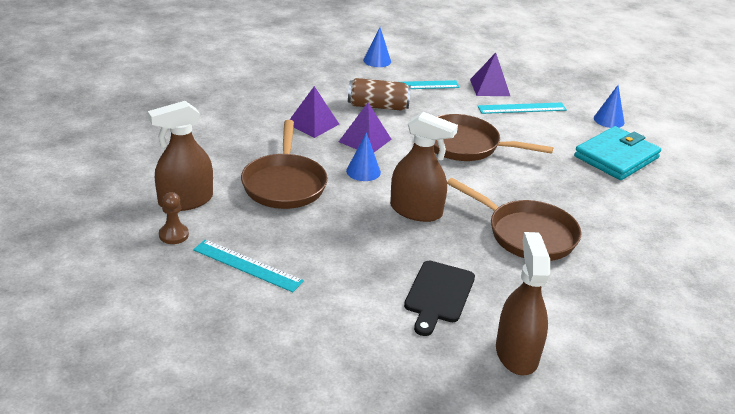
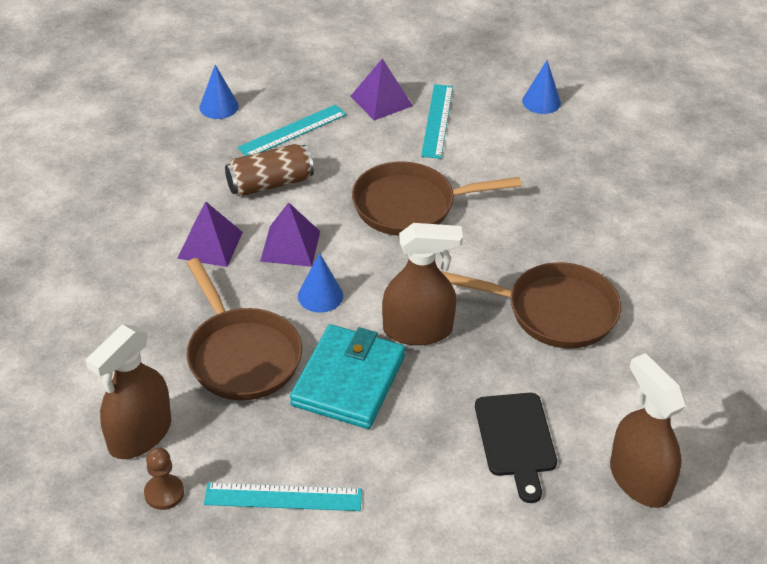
camera: 25 degrees left, 10 degrees up
turquoise ruler [477,103,567,114] -> turquoise ruler turned 45 degrees counterclockwise [421,84,453,159]
turquoise wallet [574,126,661,180] -> turquoise wallet moved to [290,324,405,429]

